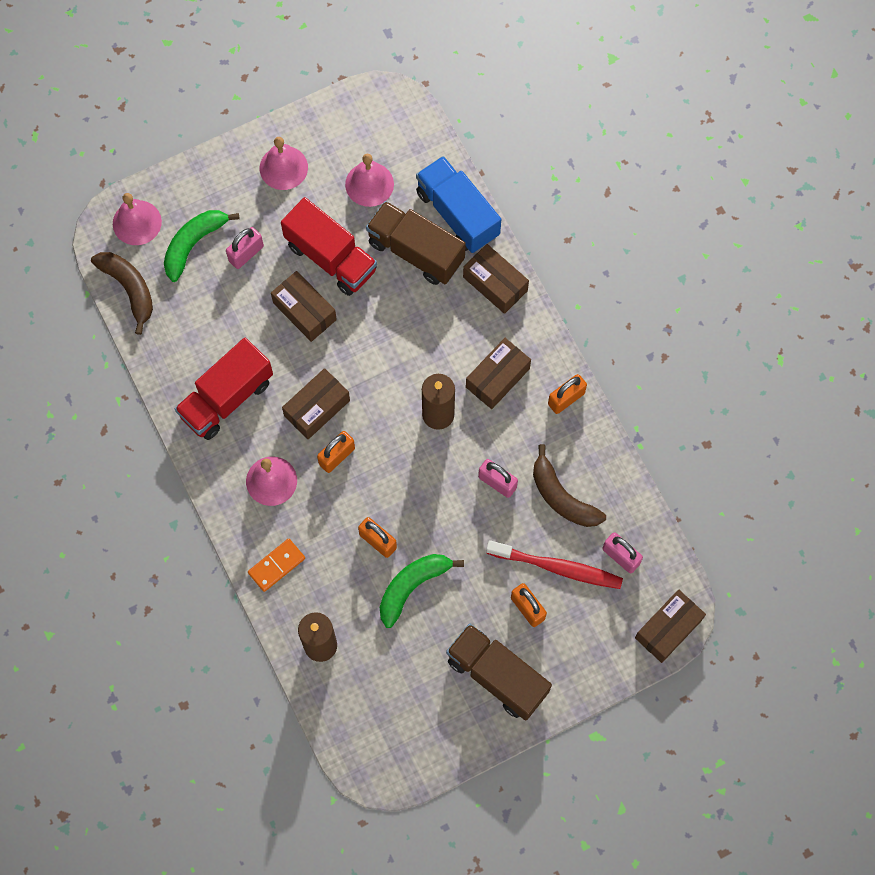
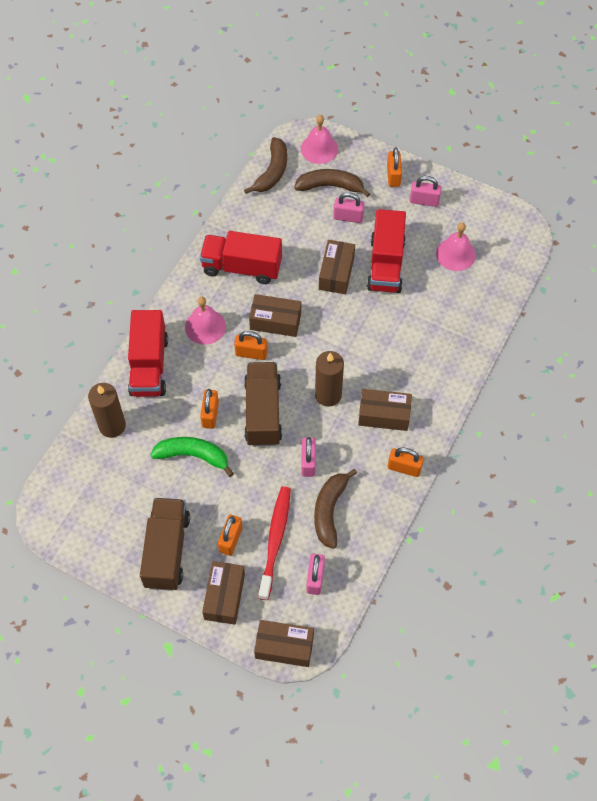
camera: 55 degrees right, 10 degrees down
green banana [164,210,240,282] -> brown banana [294,169,370,197]
orange domino [248,539,305,592] -> red truck [128,310,168,397]
pink bell [260,137,308,190] -> pink padlock [410,176,442,207]
brown truck [366,201,466,285] -> brown truck moved to [244,362,282,447]
blue truck [416,156,501,253] -> none
brown box [463,244,529,314] -> brown box moved to [202,561,245,625]
red toothbrush [486,540,623,589] -> red toothbrush turned 150 degrees counterclockwise [258,486,291,600]
none -> orange padlock [387,148,402,187]

